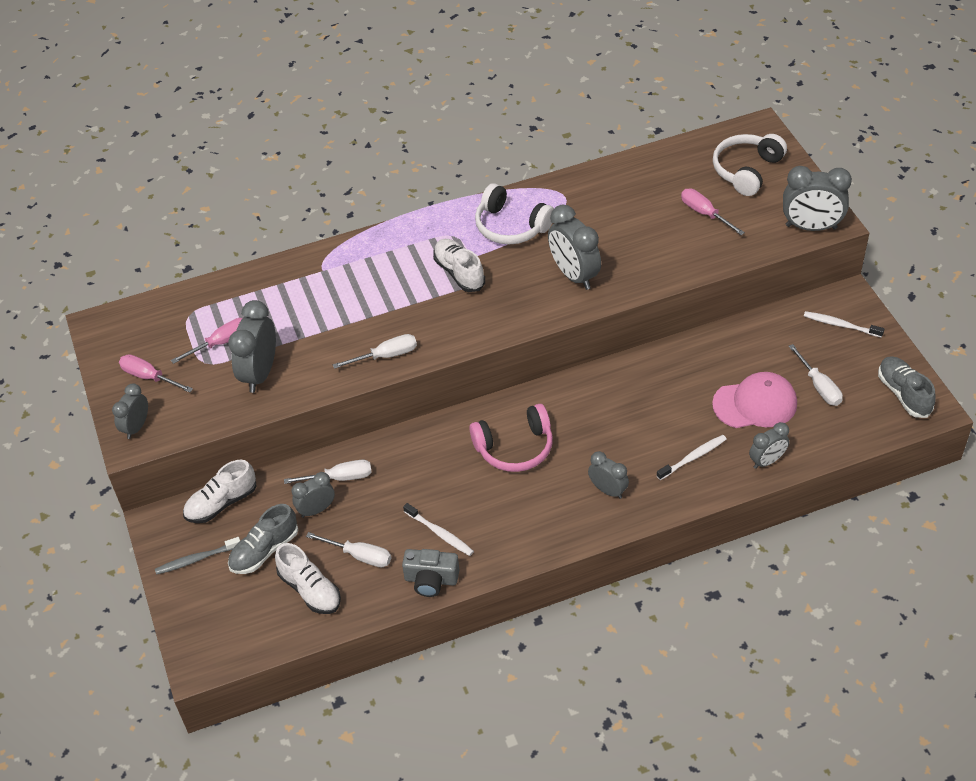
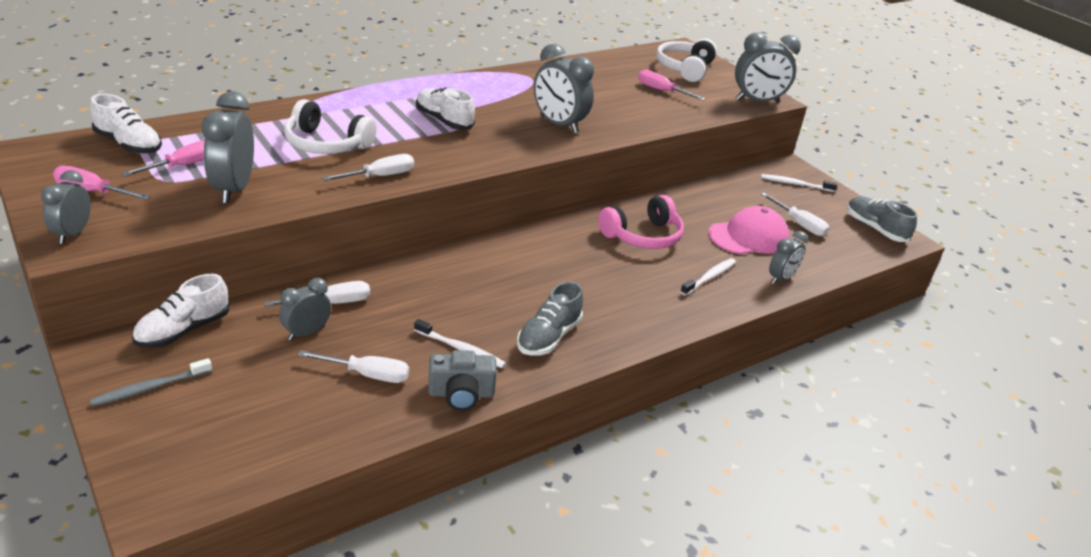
camera: 20 degrees left, 15 degrees down
grey shoe [228,504,298,574] -> grey shoe moved to [517,281,583,355]
white shoe [275,543,341,614] -> white shoe moved to [90,94,162,154]
pink headphones [469,404,553,472] -> pink headphones moved to [598,195,684,249]
white headphones [475,183,554,245] -> white headphones moved to [284,99,377,154]
grey clock [588,451,629,499] -> none

